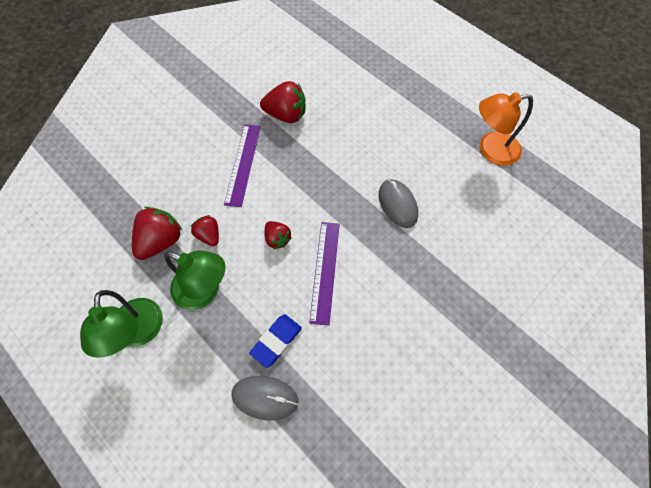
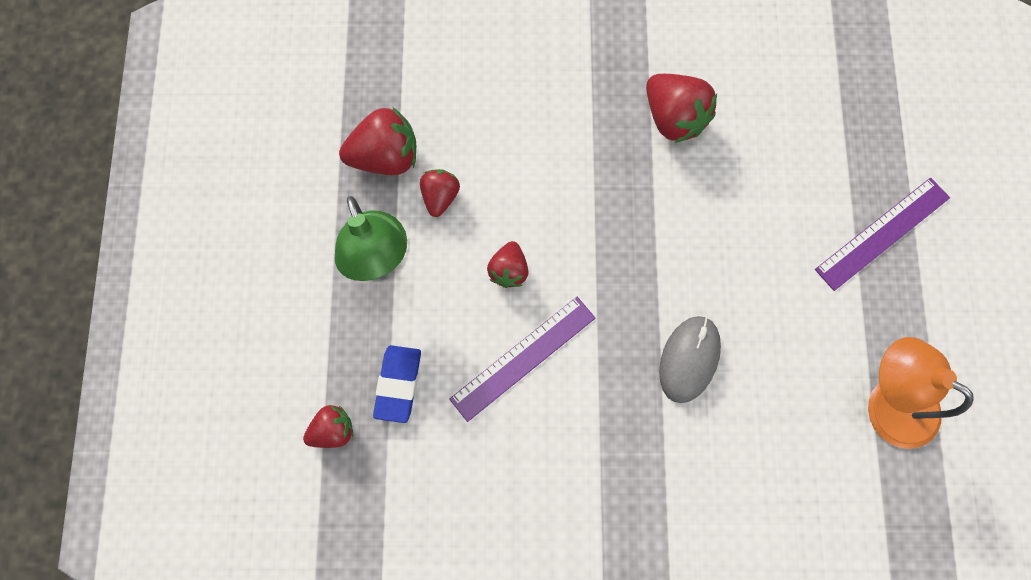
camera: 45 degrees right, 10 degrees up
green lamp [80,290,163,358] -> none
purple ruler [224,124,261,207] -> purple ruler moved to [815,178,950,291]
grey mouse [231,376,298,421] -> red strawberry [303,405,353,448]
blue eraser [249,314,302,368] -> blue eraser turned 75 degrees counterclockwise [373,345,421,423]

